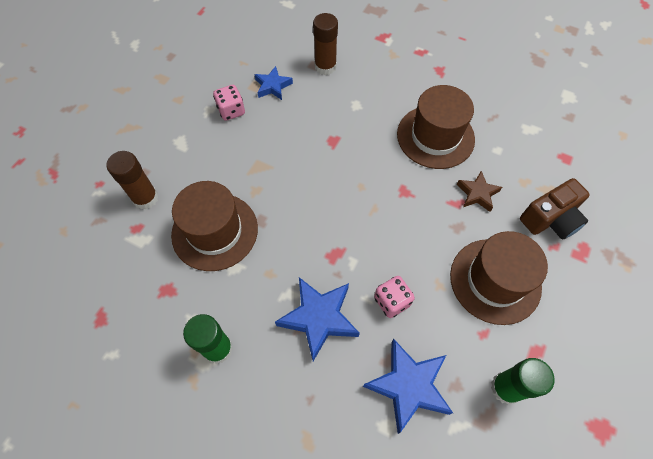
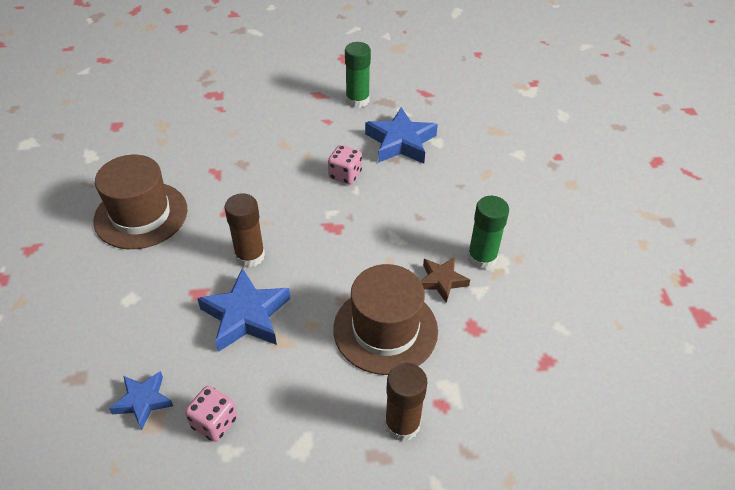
camera: 125 degrees left, 15 degrees down
blue star [275,277,360,361] -> blue star moved to [197,268,290,352]
brown glue stick [313,13,338,75] -> brown glue stick moved to [224,193,265,268]
brown hat [450,231,548,325] -> none
brown star [456,171,502,212] -> brown star moved to [421,257,470,303]
brown camera [520,178,590,240] -> none

